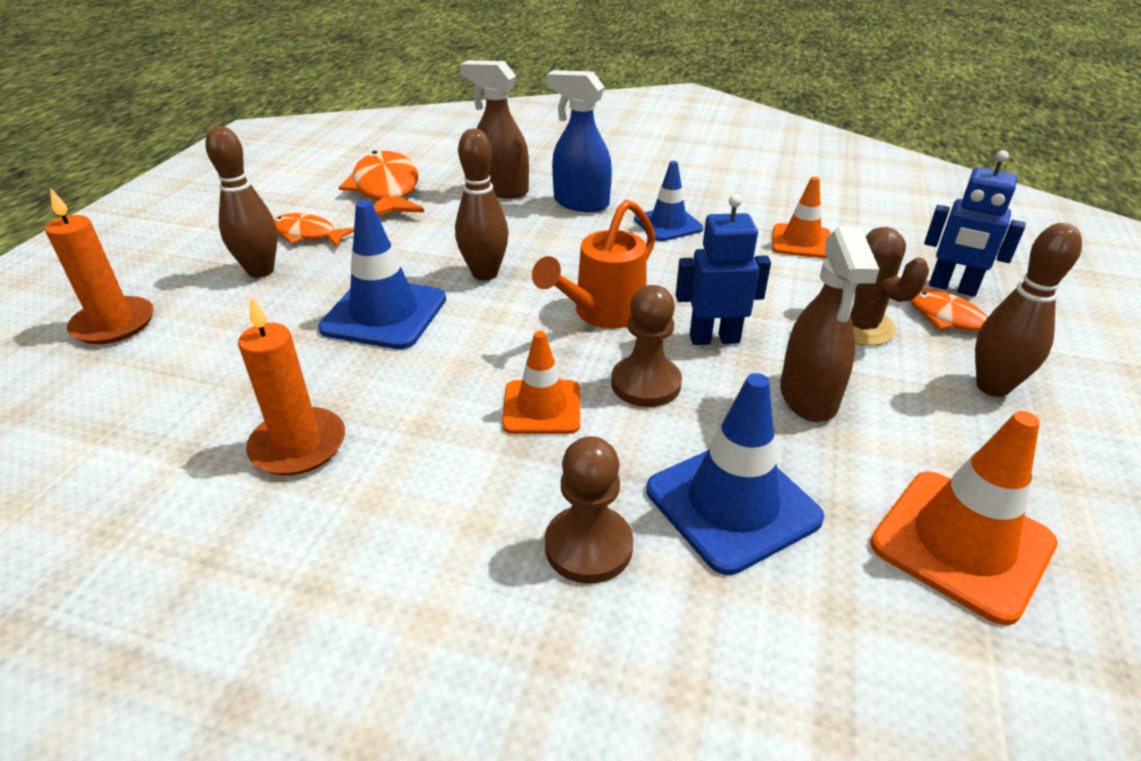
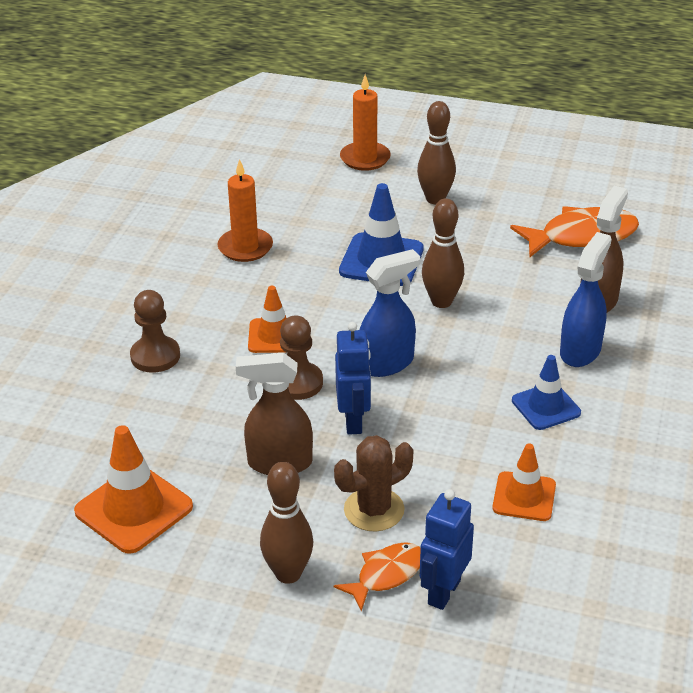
camera: 90 degrees right, 0 degrees up
orange fish [274,213,354,247] -> none
orange watering can [532,199,656,329] -> blue spray bottle [359,249,420,377]
blue traffic cone [646,373,824,575] -> none

